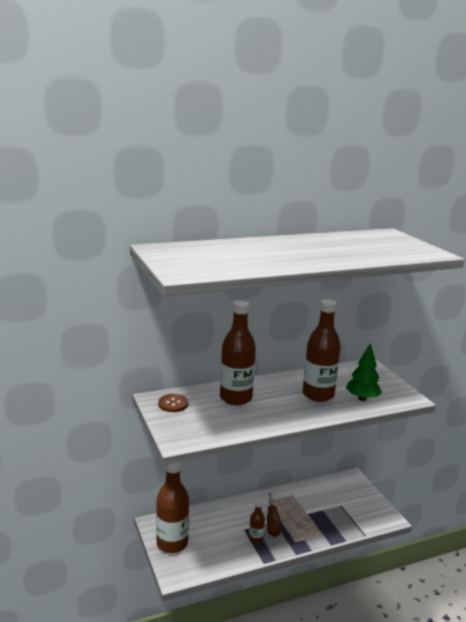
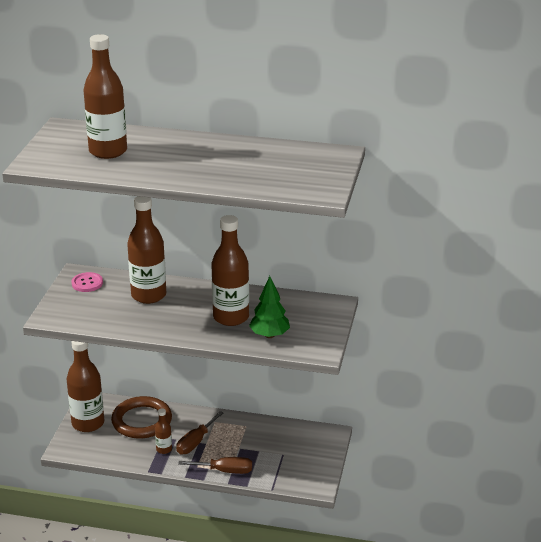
camera: 35 degrees right, 10 degrees up
brown button [158,394,188,412] -> pink button [71,272,103,292]
none -> brown bottle [84,34,127,159]
none -> brown ring [111,396,172,439]
none -> brown screwdriver [178,457,252,474]

